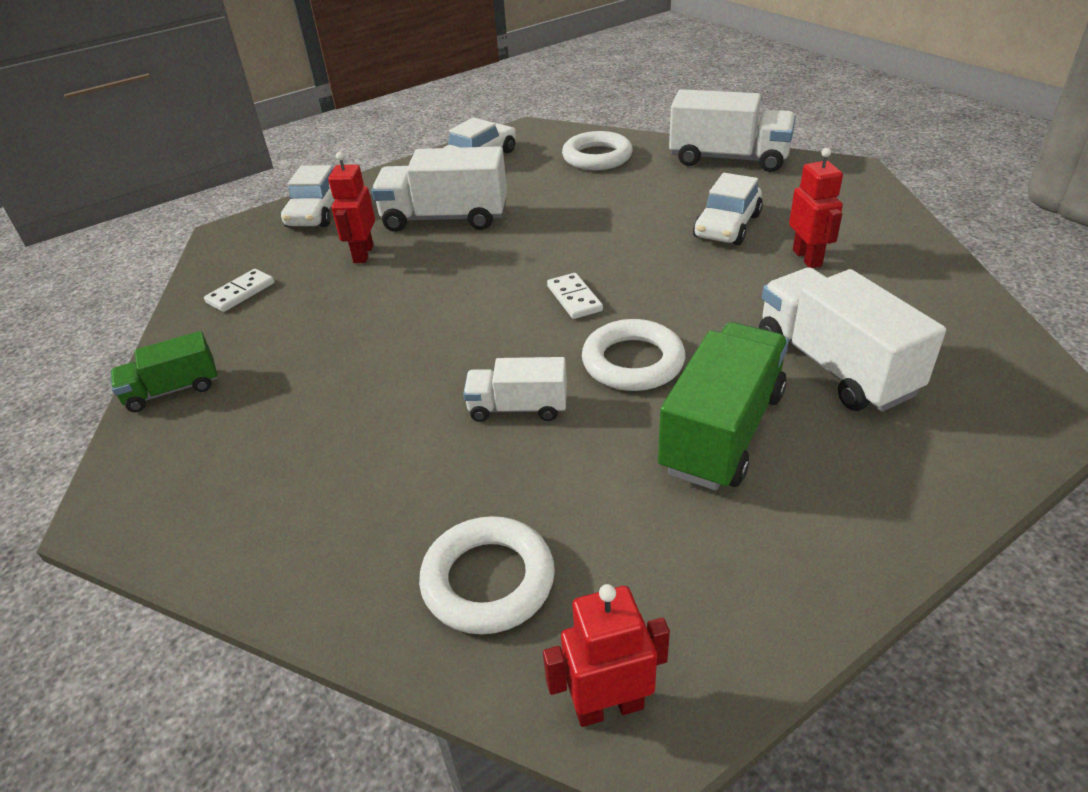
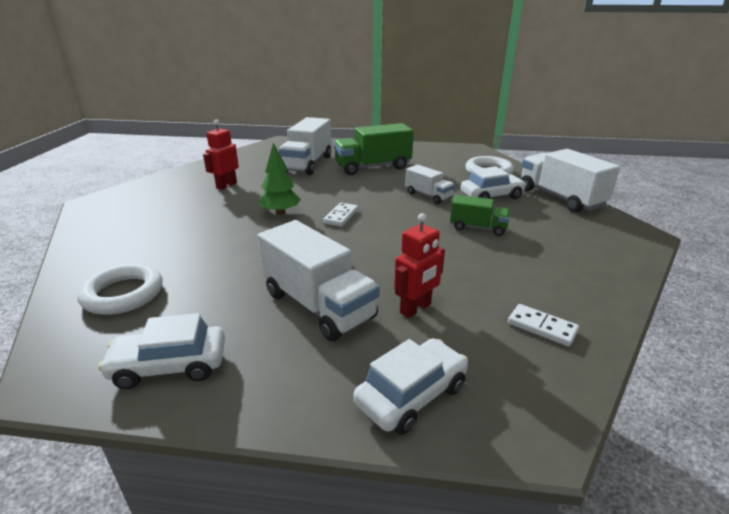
camera: 140 degrees left, 10 degrees down
green truck [111,331,218,412] -> green truck moved to [450,195,510,236]
white domino [204,269,274,312] -> white domino turned 45 degrees clockwise [508,304,579,347]
red robot [543,584,670,727] -> none
white ring [582,319,685,391] -> none
white truck [669,89,796,172] -> white truck moved to [521,149,620,212]
white car [693,173,763,245] -> white car moved to [460,166,526,199]
none -> green tree [259,142,301,215]

